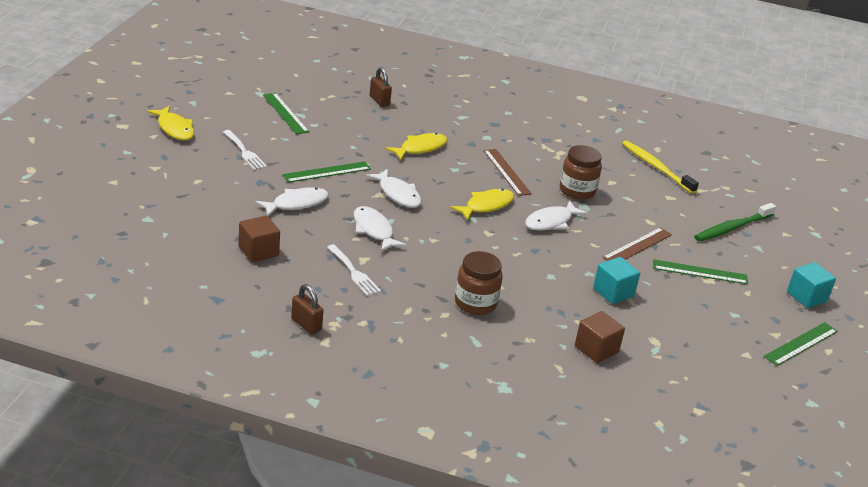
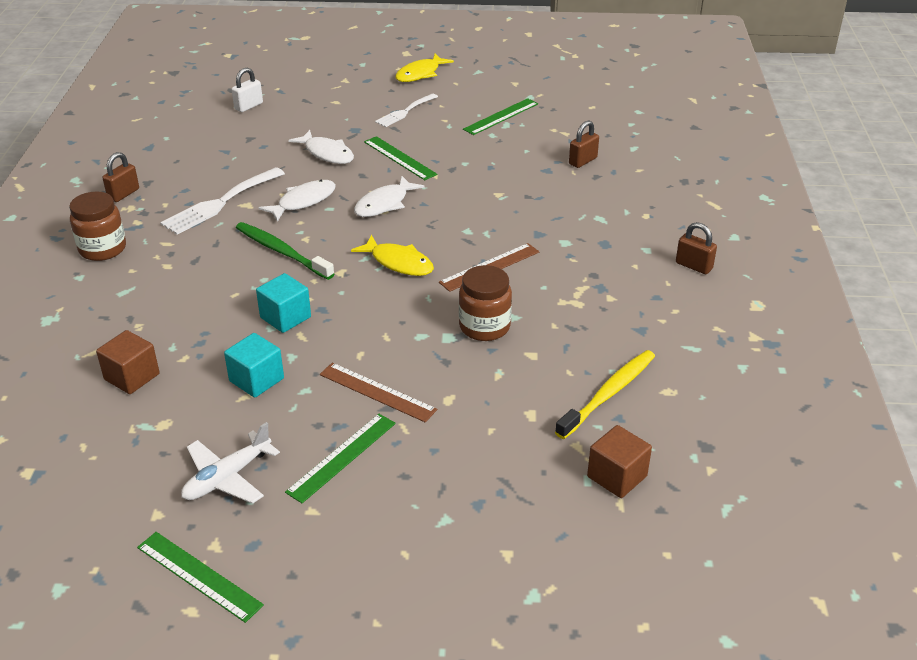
camera: 80 degrees right, 5 degrees up
brown cube [239,215,280,262] -> brown cube moved to [587,425,652,498]
white fork [327,244,381,296] -> white fork [160,167,285,235], size x1.57
yellow fish [385,133,447,161] -> none
brown jar [455,251,503,315] -> brown jar moved to [69,192,126,261]
white fish [525,200,588,231] -> none
green ruler [653,259,748,284] -> green ruler turned 45 degrees clockwise [285,414,396,503]
green toothbrush [694,203,776,241] -> green toothbrush moved to [236,222,334,280]
turquoise cube [787,262,836,308] -> turquoise cube moved to [256,273,311,333]
none -> white plane [181,422,280,504]
none -> white padlock [232,68,263,112]
none -> brown padlock [676,222,717,274]

